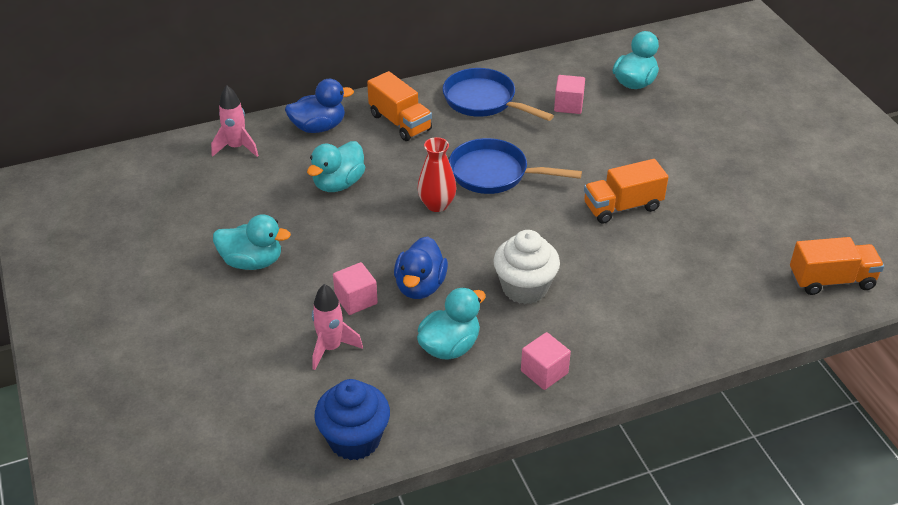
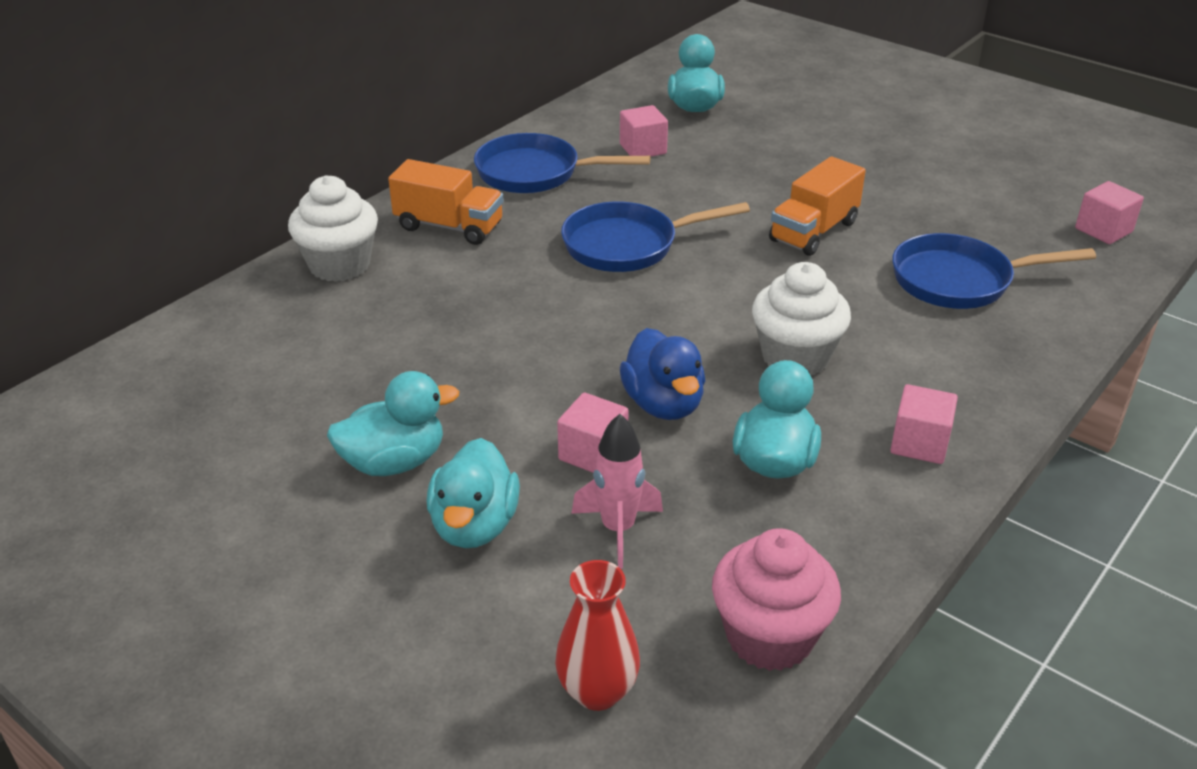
camera: 30 degrees left, 5 degrees down
pink rocket [211,85,259,157] -> none
blue duck [285,79,354,133] -> white cupcake [288,175,378,282]
turquoise duck [307,141,365,192] -> turquoise duck moved to [427,438,520,548]
blue cupcake [314,379,390,460] -> pink cupcake [712,528,841,671]
red vase [417,137,457,212] -> red vase moved to [555,560,640,711]
orange truck [790,237,884,295] -> pink cube [1075,181,1144,244]
none -> blue pan [892,233,1096,309]

